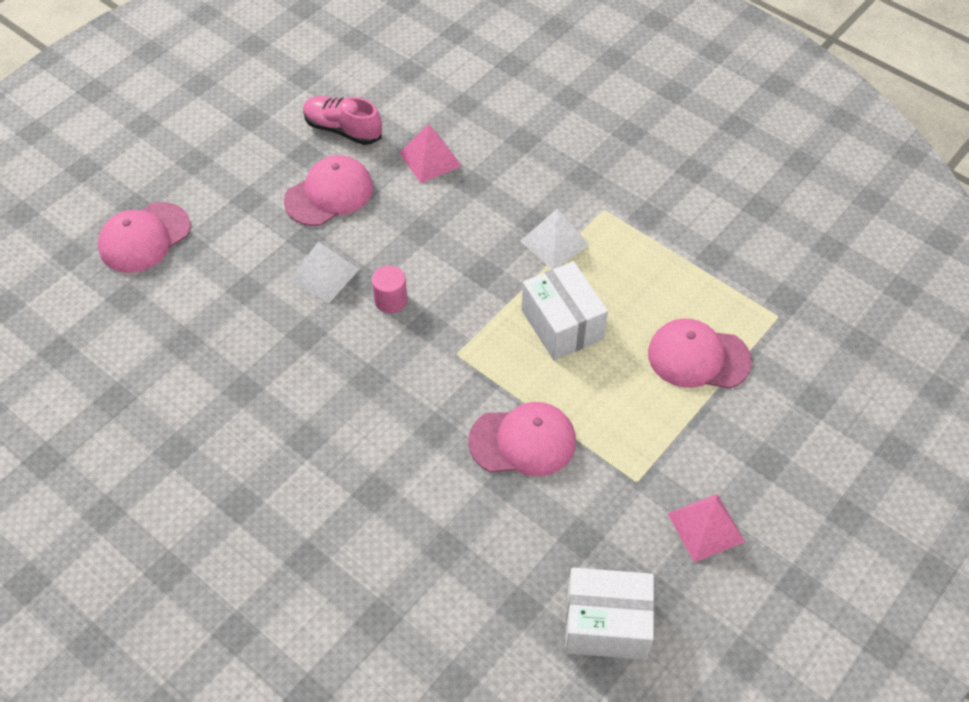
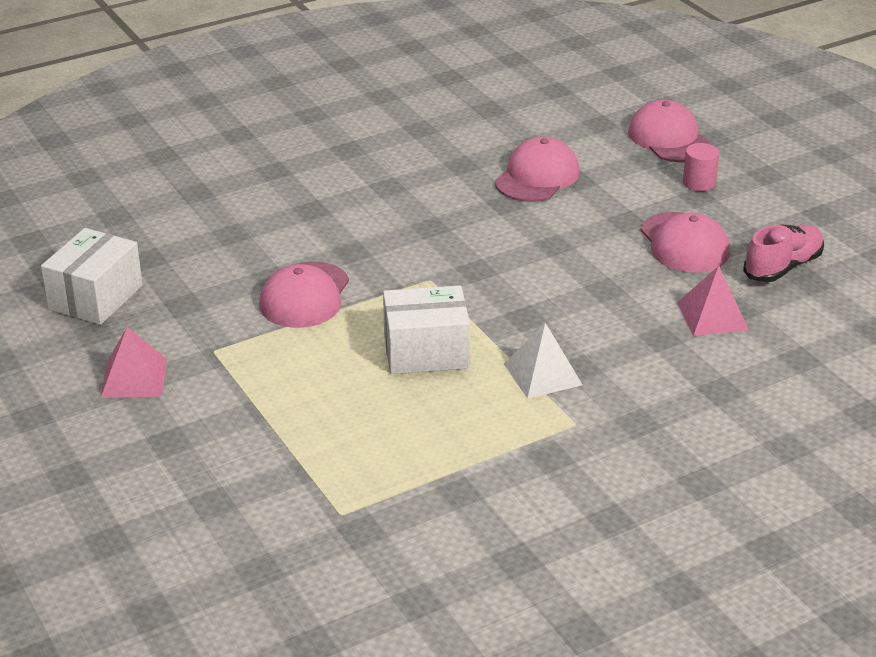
camera: 110 degrees right, 20 degrees down
white pyramid [290,242,359,303] -> none
pink cylinder [372,265,407,313] -> pink cylinder moved to [683,143,719,191]
pink cap [648,318,752,389] -> pink cap moved to [495,136,580,202]

